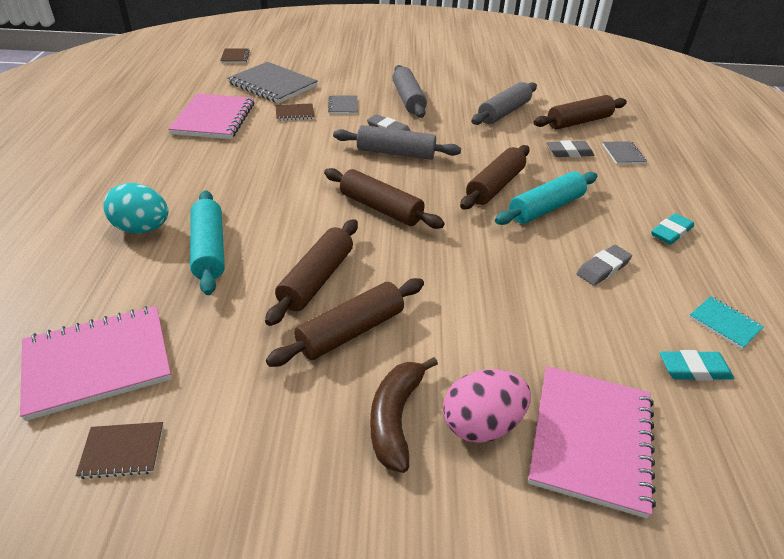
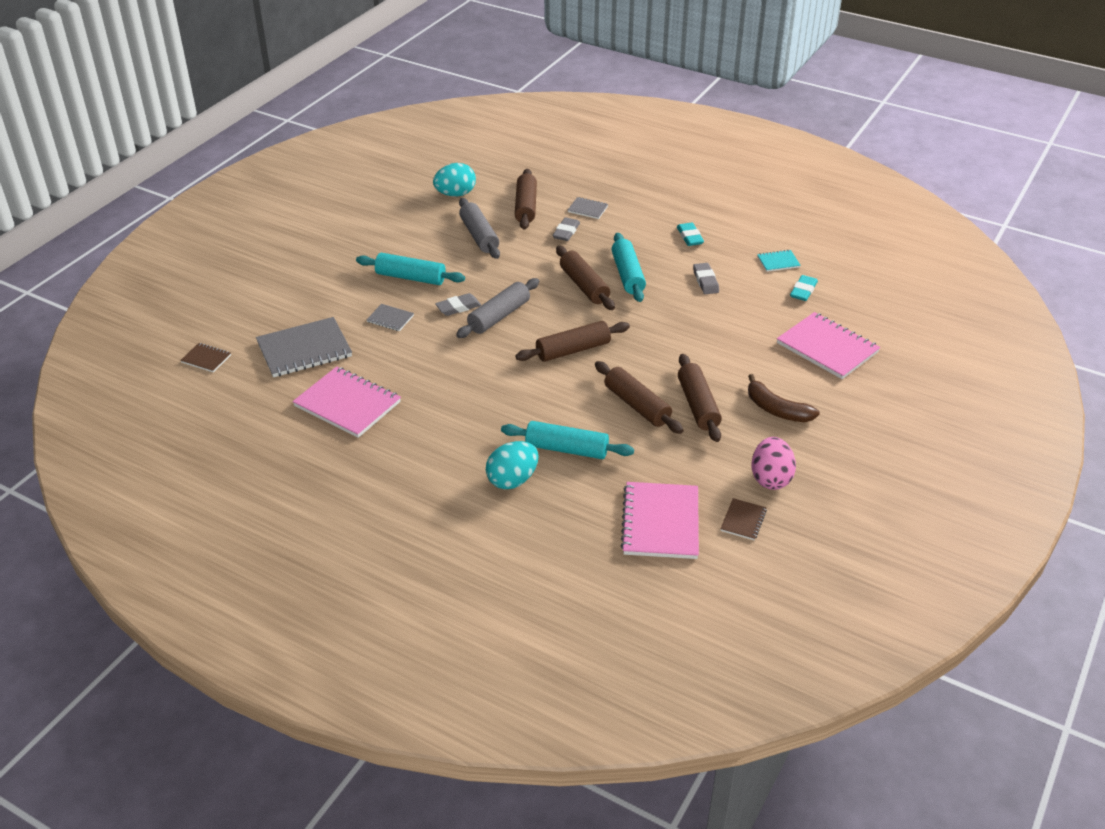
camera: 60 degrees left, 0 degrees up
brown notebook [275,103,315,121] -> none
grey rolling pin [392,65,427,118] -> turquoise rolling pin [356,253,465,285]
pink egg [443,369,531,443] -> pink egg moved to [751,437,796,490]
none -> turquoise egg [433,163,476,197]

